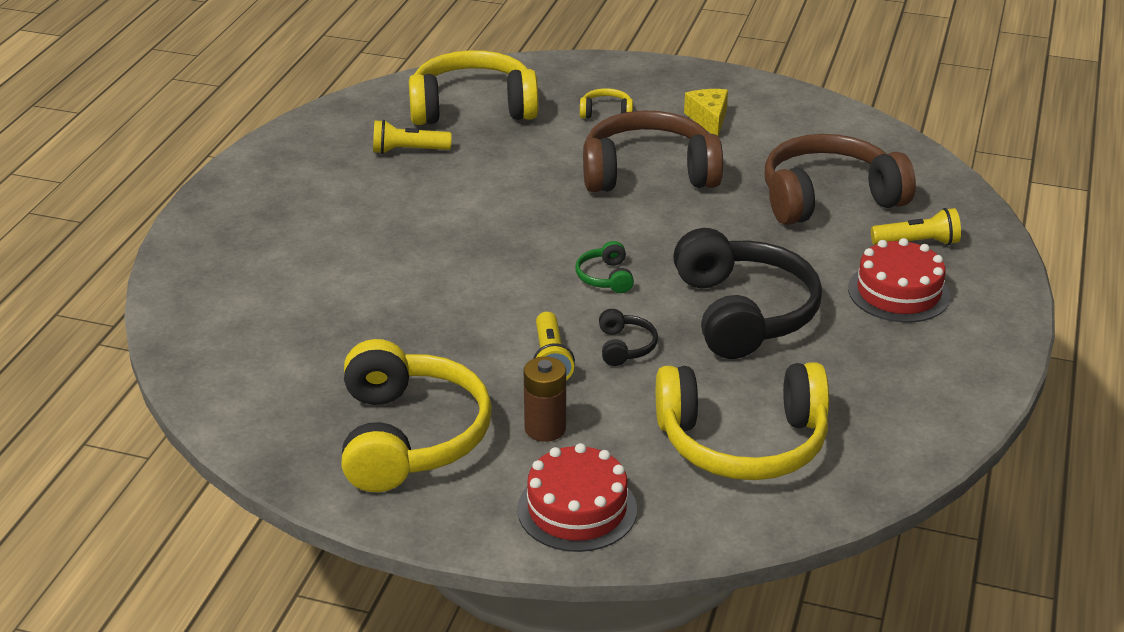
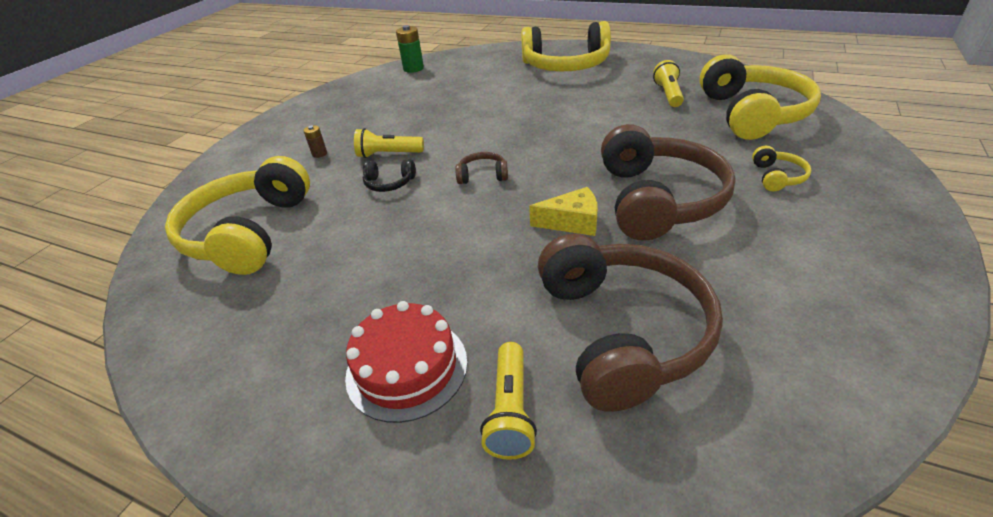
camera: 100 degrees right, 5 degrees up
yellow headphones [341,339,492,492] -> yellow headphones moved to [521,21,611,71]
red cake [517,443,637,552] -> none
brown battery [524,356,566,442] -> brown battery [303,125,327,158], size x0.56
green headphones [576,241,634,293] -> brown headphones [455,152,508,184]
black headphones [673,228,822,359] -> none
yellow cheese [684,89,728,136] -> yellow cheese moved to [529,187,598,236]
none -> green battery [396,25,424,73]

